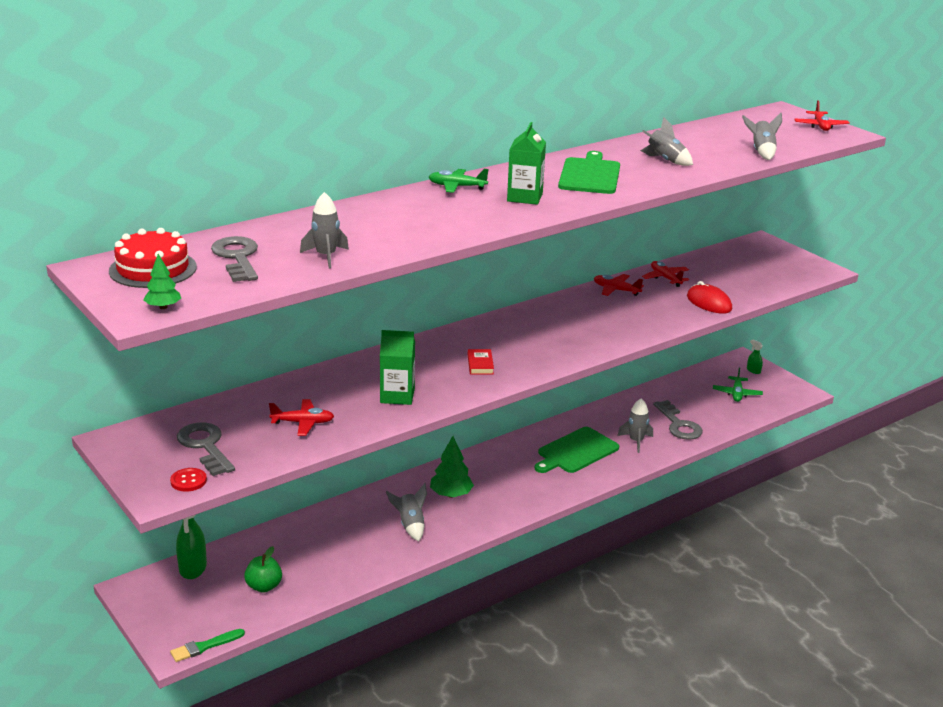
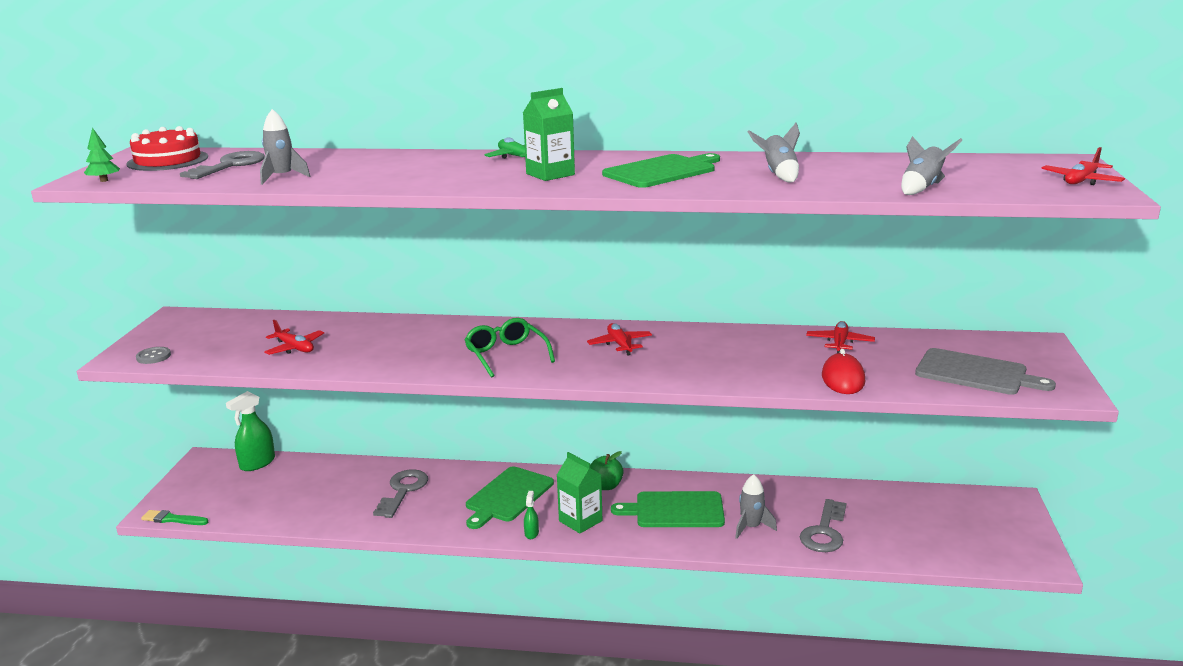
camera: 45 degrees right, 5 degrees down
red button [170,468,207,492] -> grey button [136,347,171,364]
grey key [177,422,235,476] -> grey key moved to [373,469,428,518]
green apple [244,546,282,593] -> green apple moved to [590,451,624,490]
green carton [380,330,415,405] -> green carton moved to [557,452,602,534]
grey rocket [386,483,427,541] -> none
green tree [430,436,474,498] -> green cutting board [466,466,554,529]
red book [468,349,494,375] -> green glasses [464,318,555,378]
red plane [594,274,644,296] -> red plane moved to [587,323,652,356]
green plane [713,368,763,402] -> none
green spray bottle [747,340,763,374] -> green spray bottle moved to [524,491,539,539]
none -> grey cutting board [915,348,1056,395]

